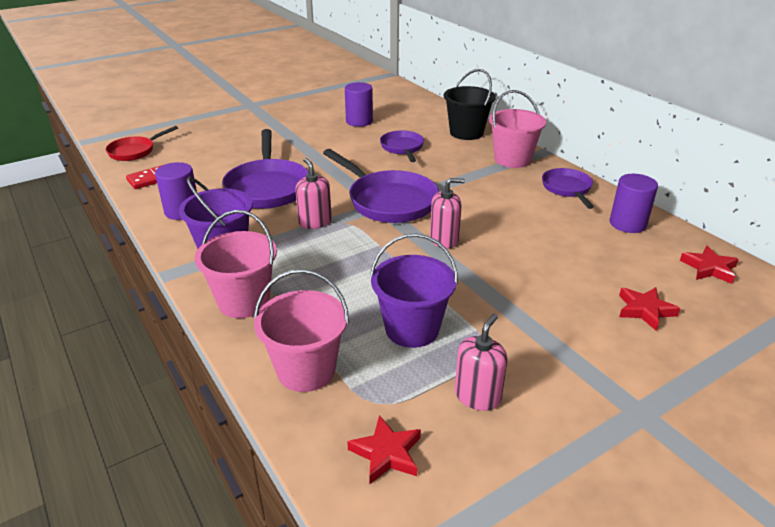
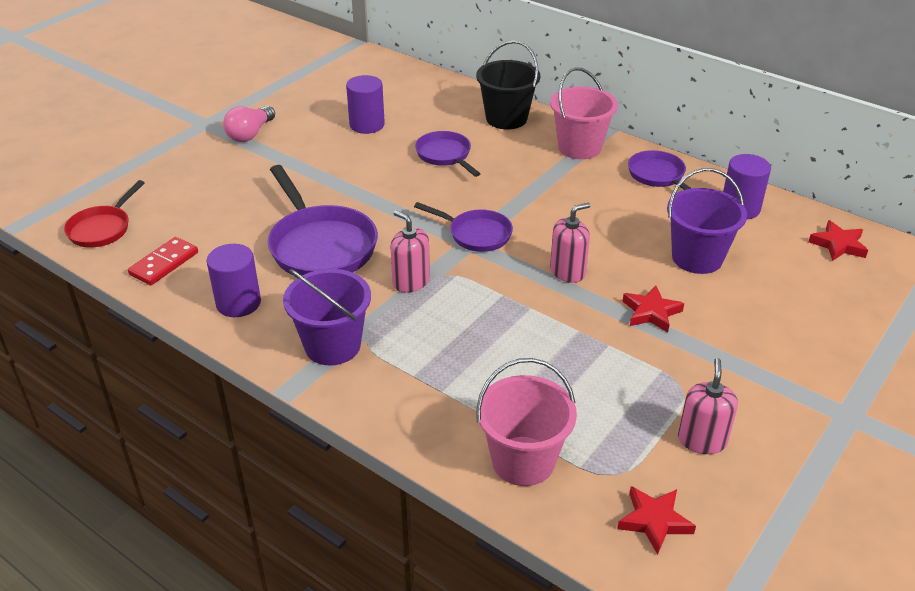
camera: 20 degrees left, 5 degrees up
pink bucket [195,210,277,318] -> none
purple pan [323,149,439,223] -> purple pan [414,202,513,252], size x0.59
purple bucket [370,233,458,348] -> purple bucket moved to [667,168,747,274]
red star [619,287,680,331] -> red star moved to [622,285,684,332]
none -> pink light bulb [223,106,275,142]

